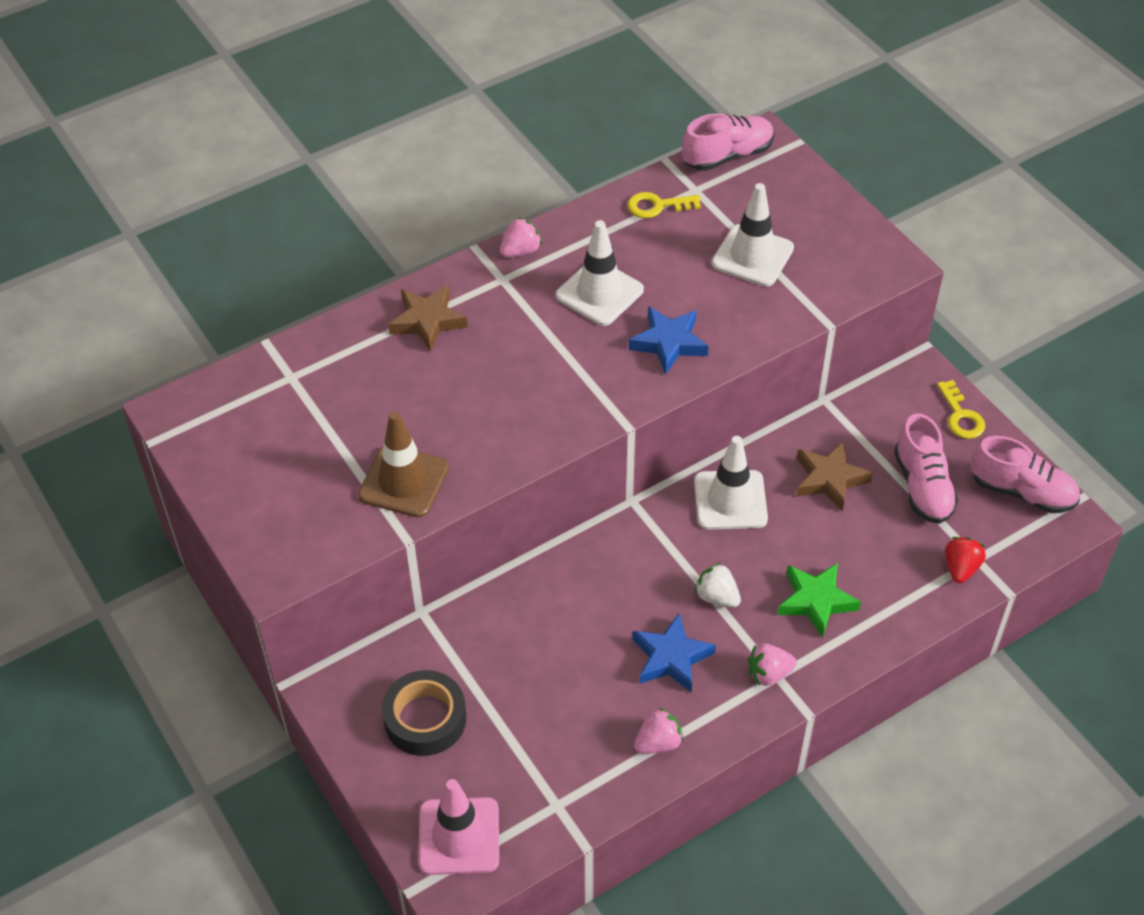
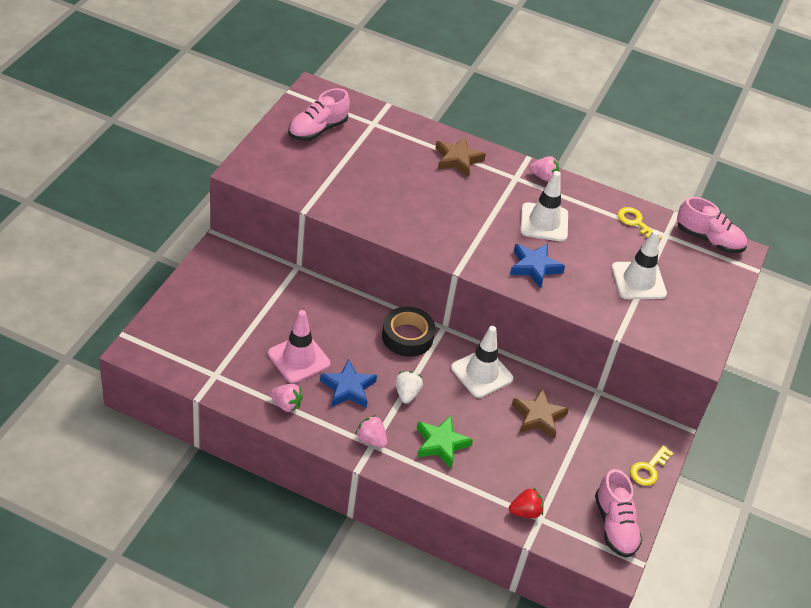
camera: 50 degrees right, 5 degrees down
brown traffic cone [358,411,449,518] -> none
black tape [382,670,466,756] -> black tape moved to [382,306,435,357]
pink traffic cone [419,779,499,875] -> pink traffic cone moved to [268,310,331,383]
pink shoe [894,414,959,524] -> pink shoe moved to [288,88,350,141]

